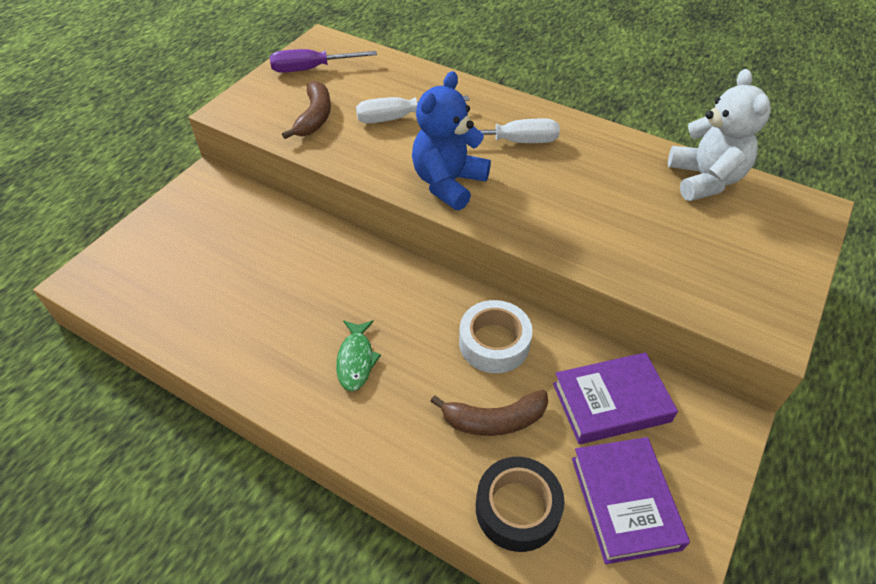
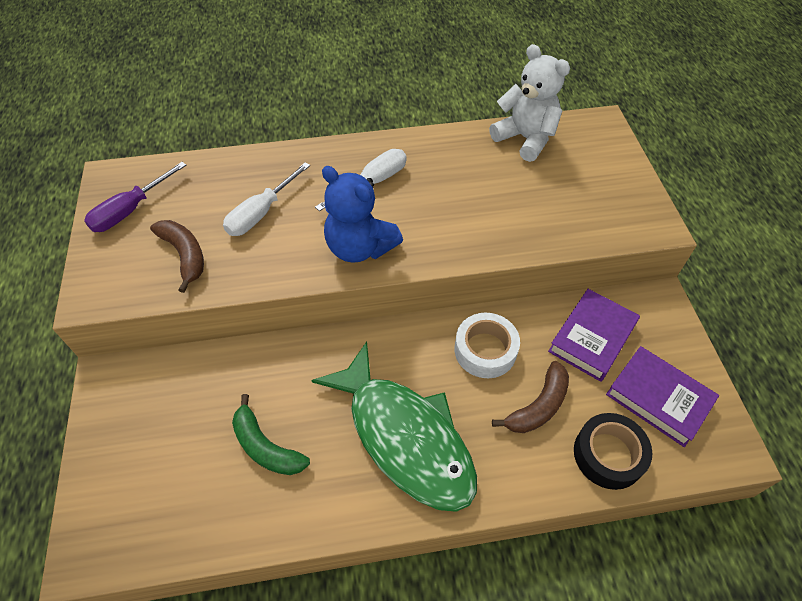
camera: 40 degrees left, 5 degrees up
green fish [336,320,381,391] -> green fish [311,342,477,512], size x2.47
blue teddy bear [412,71,491,210] -> blue teddy bear turned 45 degrees counterclockwise [322,166,403,263]
none -> green banana [232,394,310,475]

